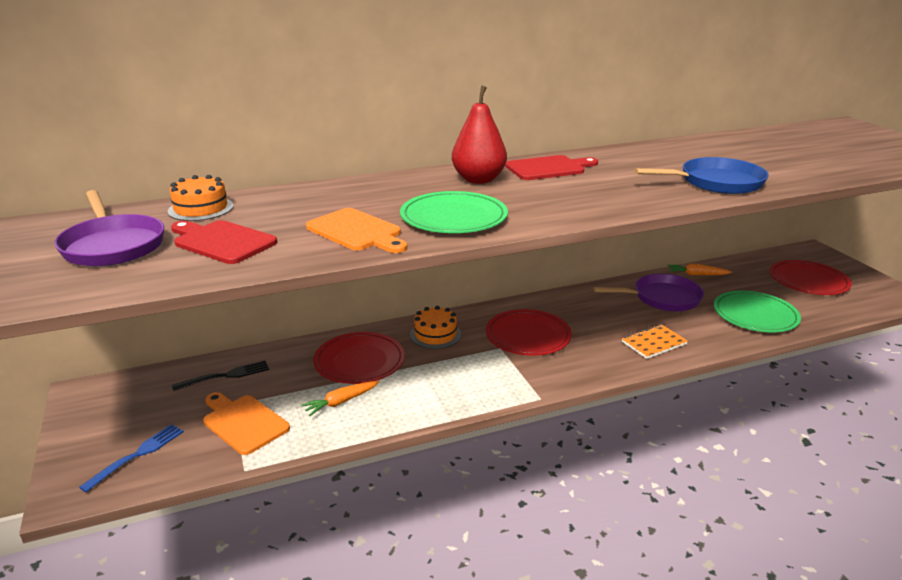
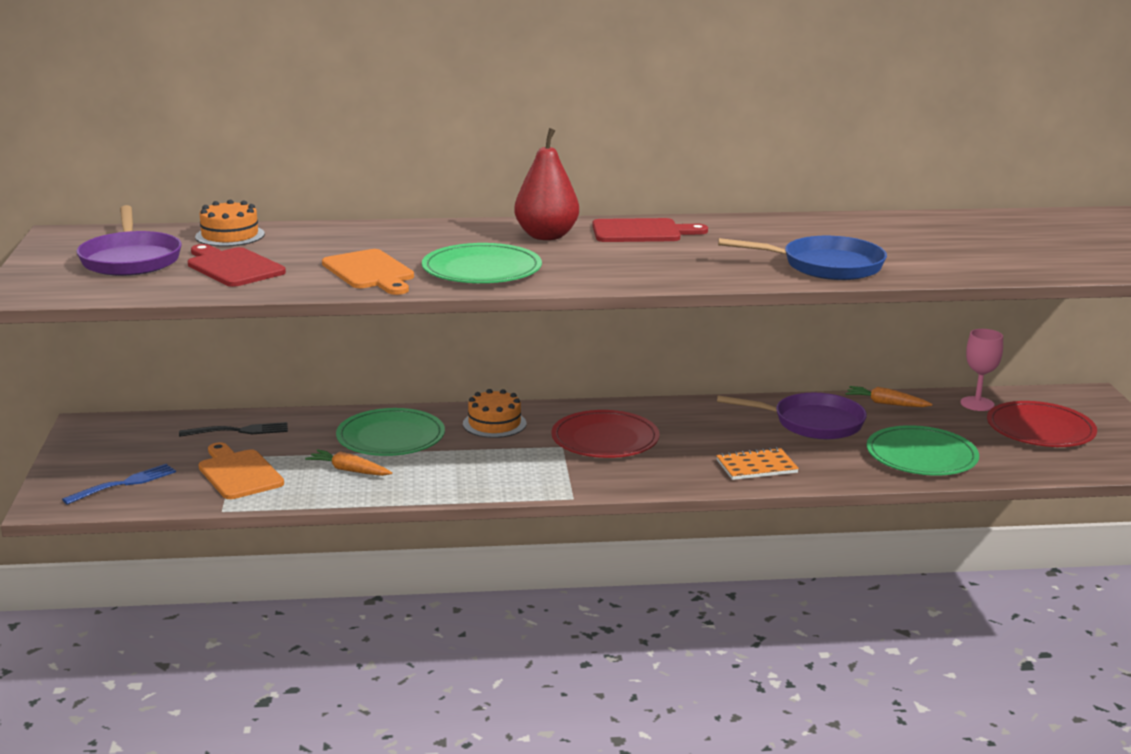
camera: 15 degrees right, 5 degrees down
orange carrot [301,381,379,416] -> orange carrot turned 45 degrees clockwise [305,449,392,476]
red plate [313,332,405,384] -> green plate [336,408,445,456]
none -> pink goblet [960,329,1003,411]

